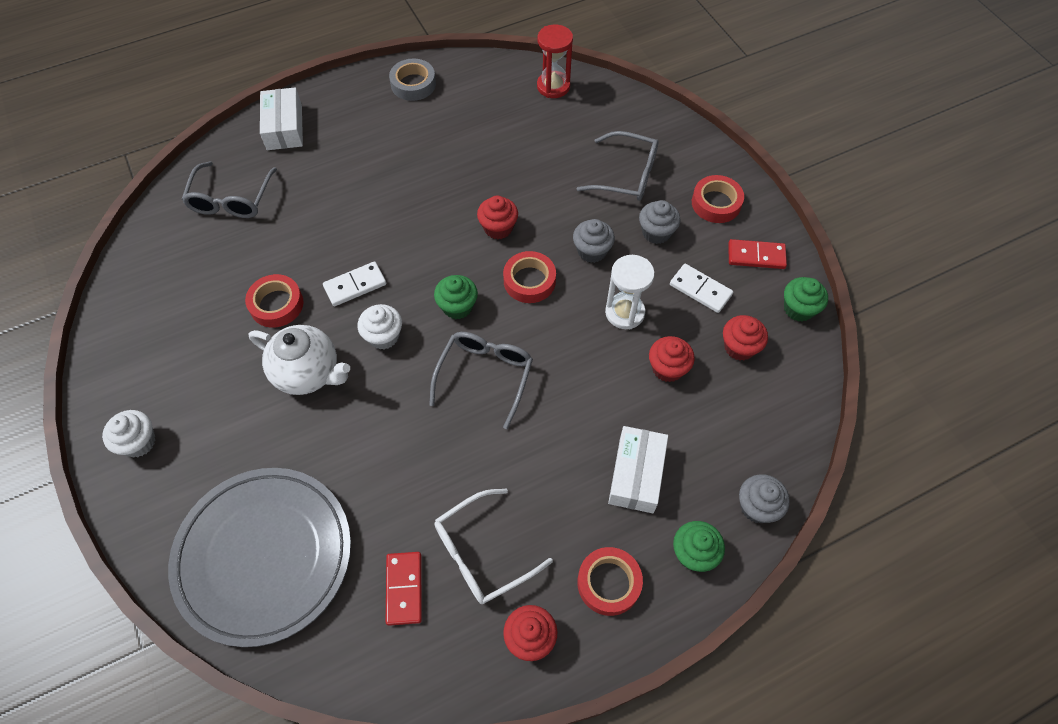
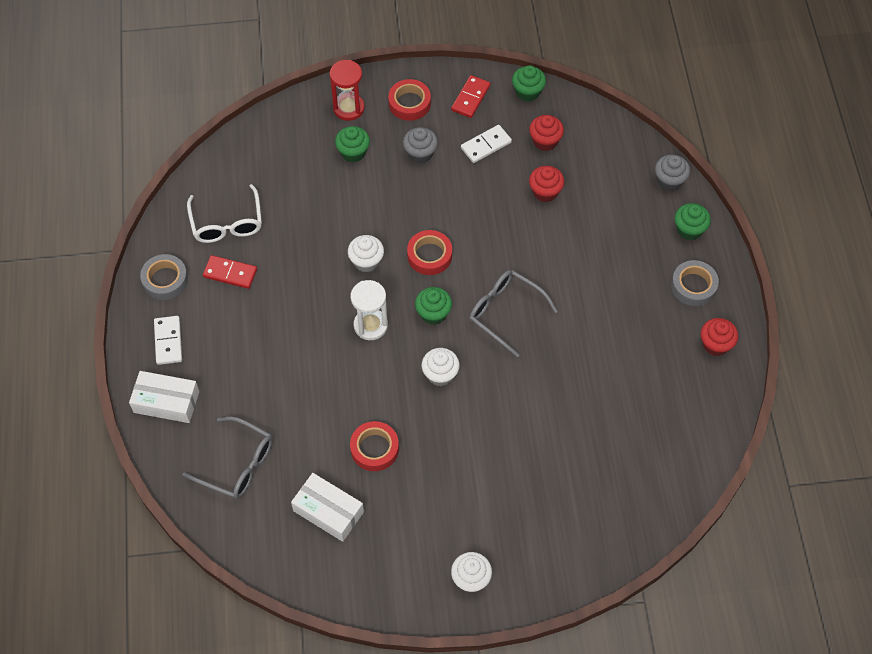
camera: 70 degrees left, 0 degrees up
grey plate [168,468,351,647] -> none
white teapot [249,325,350,395] -> none
white domino [323,261,386,306] -> white domino moved to [154,316,182,365]
red domino [386,552,422,626] -> red domino moved to [203,255,257,289]
white glasses [434,489,553,604] -> white glasses moved to [187,184,262,243]
red cupcake [477,196,518,239] -> white cupcake [348,235,384,272]
red hourglass [537,24,573,98] -> red hourglass moved to [329,60,365,121]
grey cupcake [573,219,615,263] -> none
grey glasses [577,131,658,201] -> green cupcake [335,126,370,162]
red tape [577,547,643,616] -> grey tape [671,260,719,306]
white hourglass [605,255,655,329] -> white hourglass moved to [351,280,388,340]
white box [608,426,668,513] -> white box moved to [291,473,364,542]

